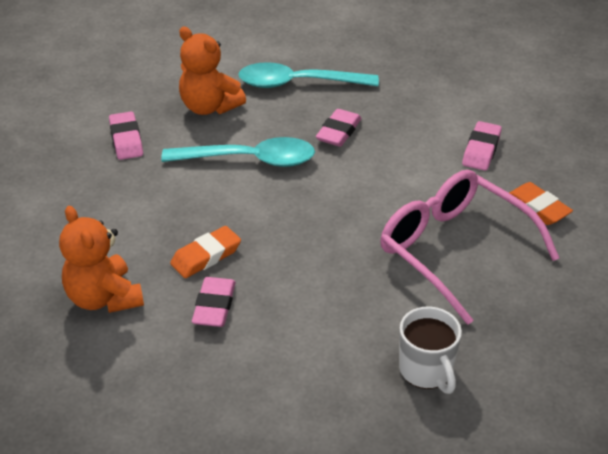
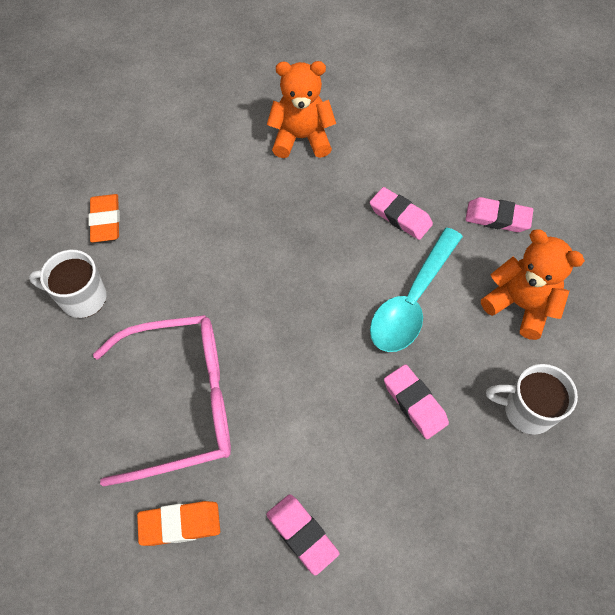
camera: 120 degrees right, 20 degrees up
orange eraser [170,226,241,278] -> orange eraser moved to [89,194,120,243]
orange teddy bear [179,27,246,115] -> orange teddy bear turned 60 degrees clockwise [481,229,585,340]
pink eraser [192,277,236,327] -> pink eraser moved to [370,187,433,240]
turquoise spoon [238,62,379,88] -> white mug [486,364,578,435]

